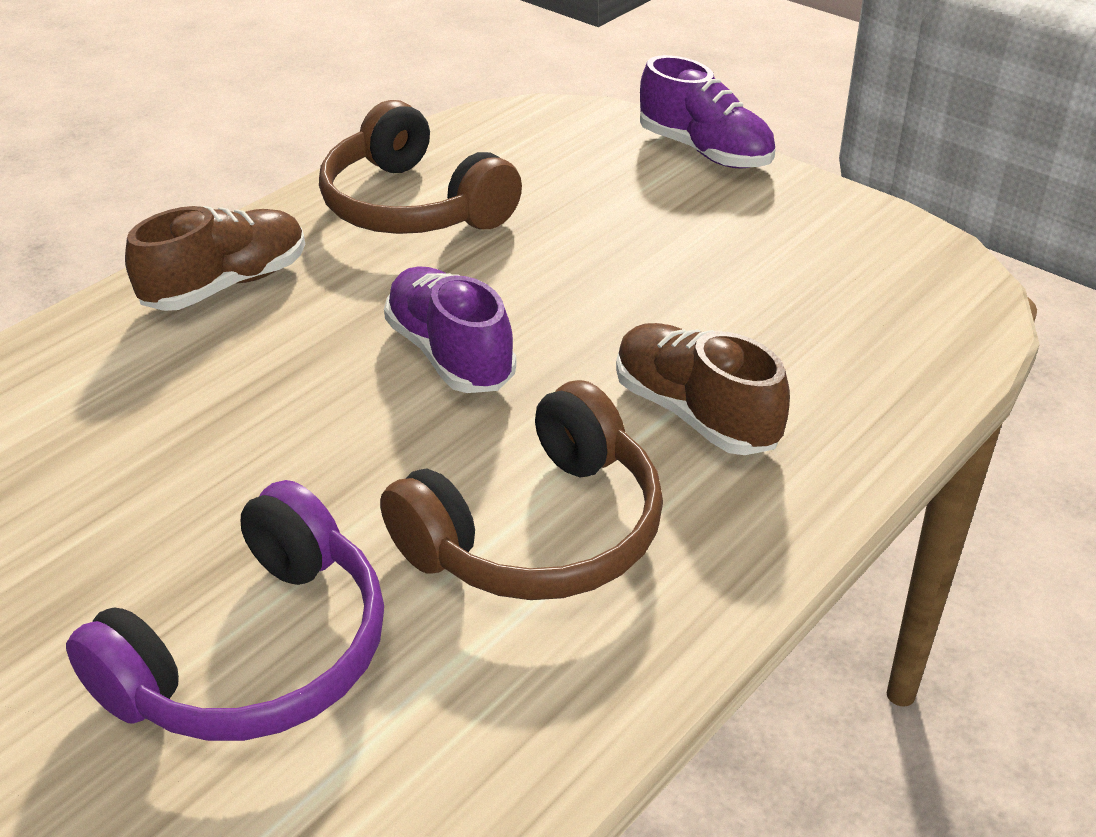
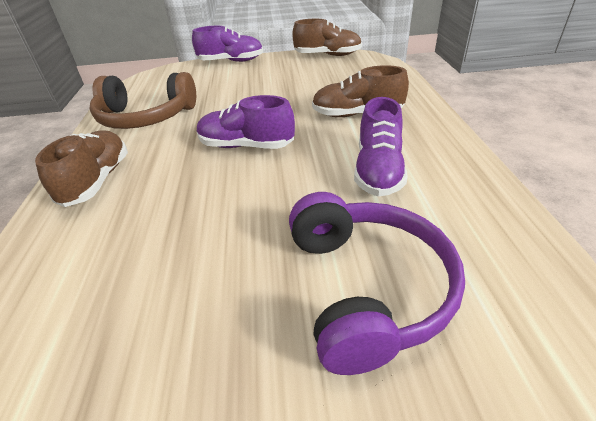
camera: 45 degrees left, 0 degrees up
brown headphones [380,380,663,600] -> purple shoe [354,97,408,197]
none -> brown shoe [292,19,362,56]

